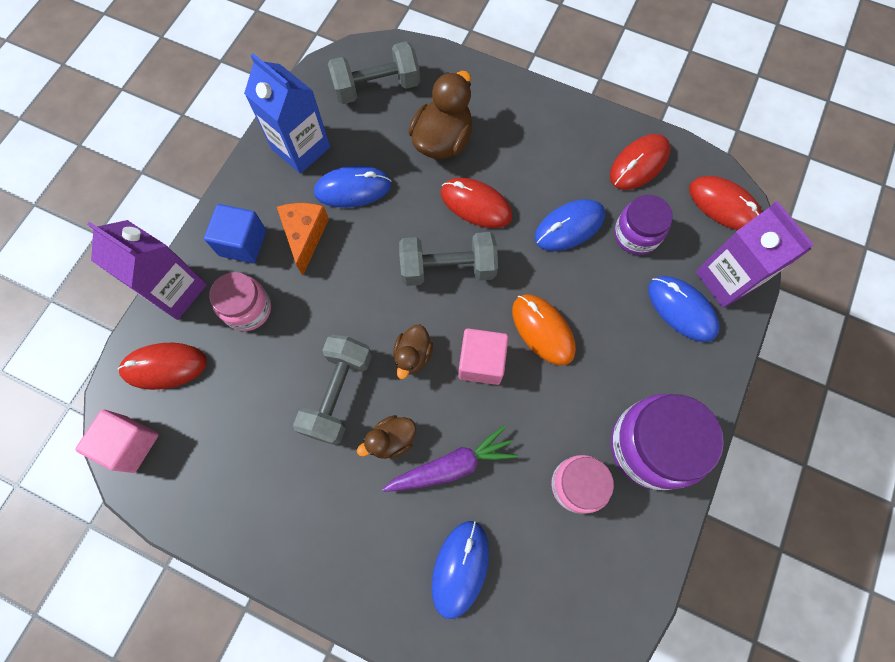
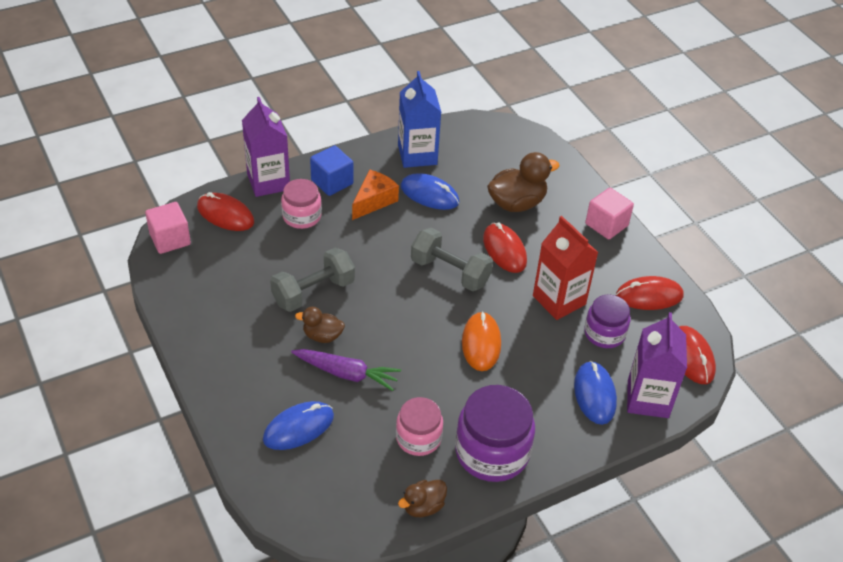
camera: 35 degrees right, 25 degrees down
grey dumbbell [328,41,420,104] -> none
brown duck [393,325,433,379] -> brown duck moved to [398,480,447,517]
pink cube [458,328,508,385] -> pink cube moved to [585,188,634,240]
blue mouse [535,199,605,251] -> red carton [533,216,598,320]

